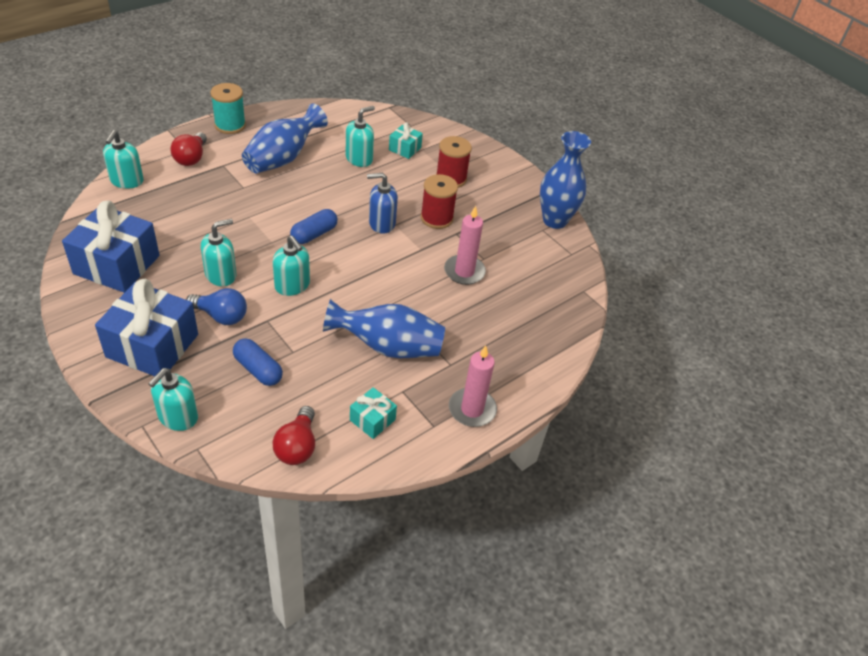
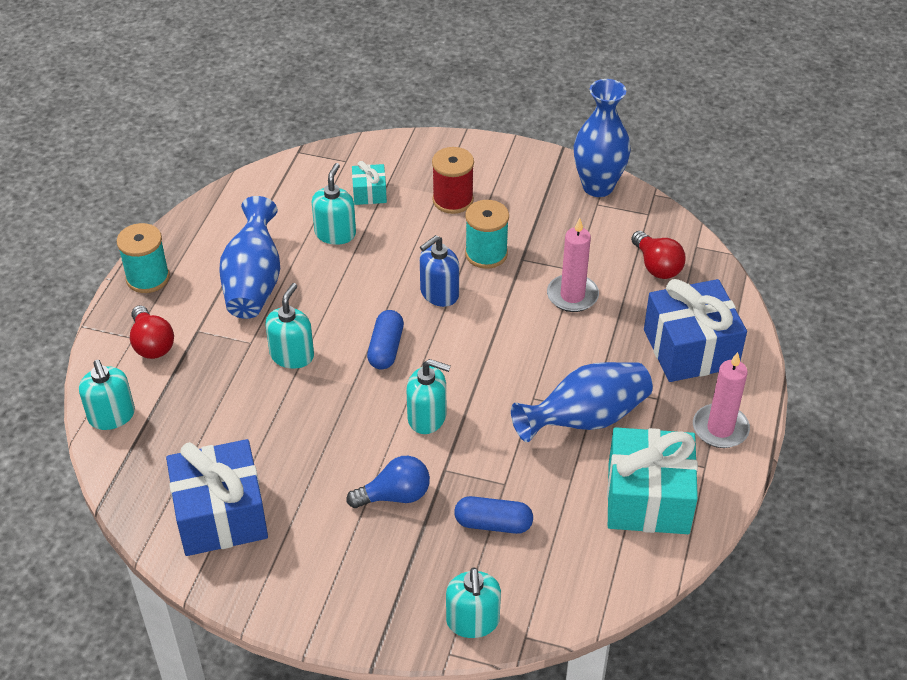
camera: 30 degrees left, 0 degrees up
blue gift [95,279,198,376] -> blue gift moved to [644,279,747,382]
turquoise soap dispenser [201,219,236,286] -> turquoise soap dispenser moved to [266,283,314,369]
red light bulb [273,406,315,465] -> red light bulb moved to [631,231,686,279]
turquoise gift [350,387,397,439] -> turquoise gift [607,427,698,534], size x2.07
red spool [421,174,458,229] -> turquoise spool [465,200,509,269]

